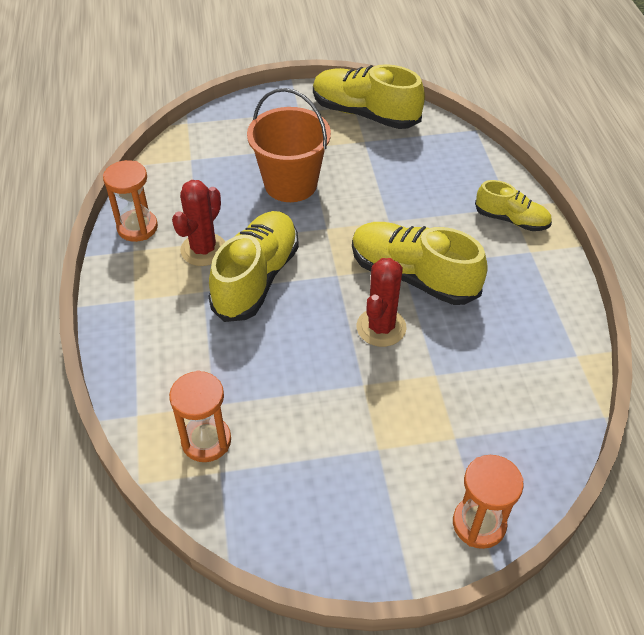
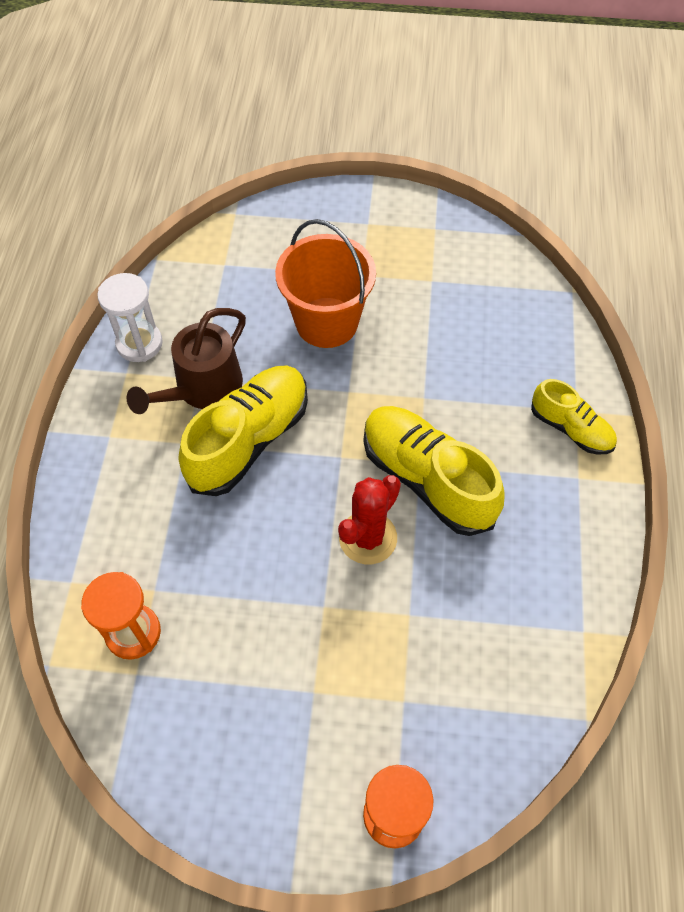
camera: 15 degrees right, 10 degrees up
orange hourglass [103,160,158,242] -> white hourglass [97,273,163,362]
red cactus [172,180,225,266] -> brown watering can [127,308,246,414]
yellow shoe [313,64,425,129] -> none

